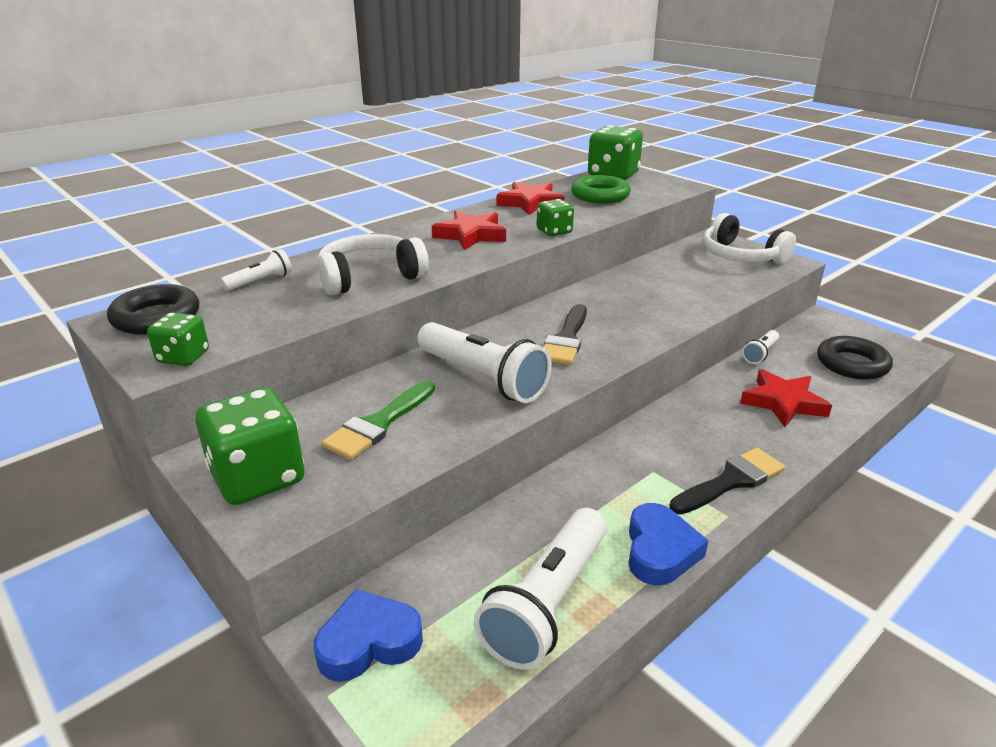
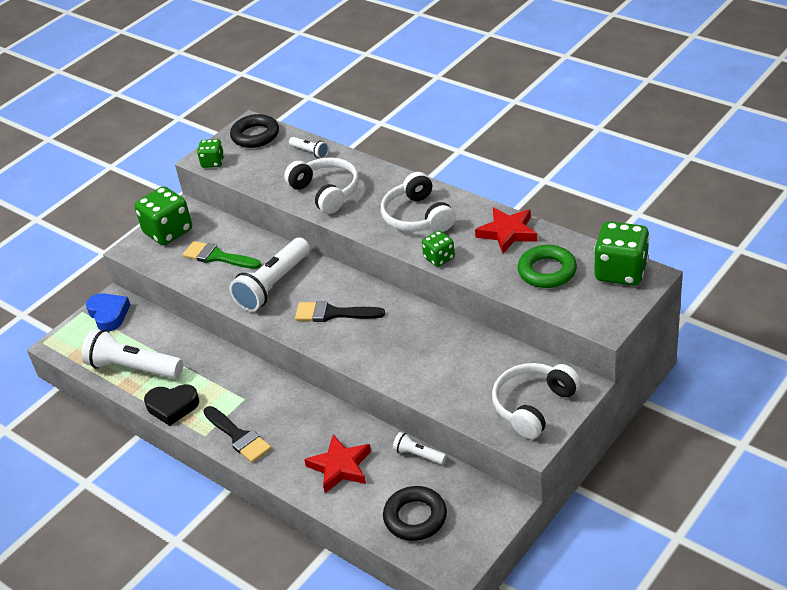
camera: 85 degrees right, 10 degrees up
red star [432,210,506,250] -> white headphones [381,172,455,232]
blue heart [629,503,709,585] -> black heart [144,384,199,426]

